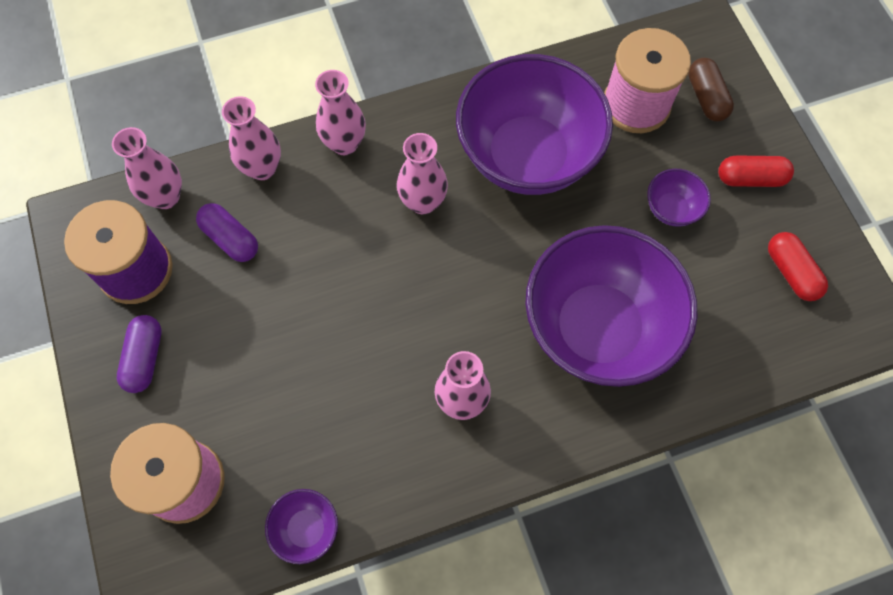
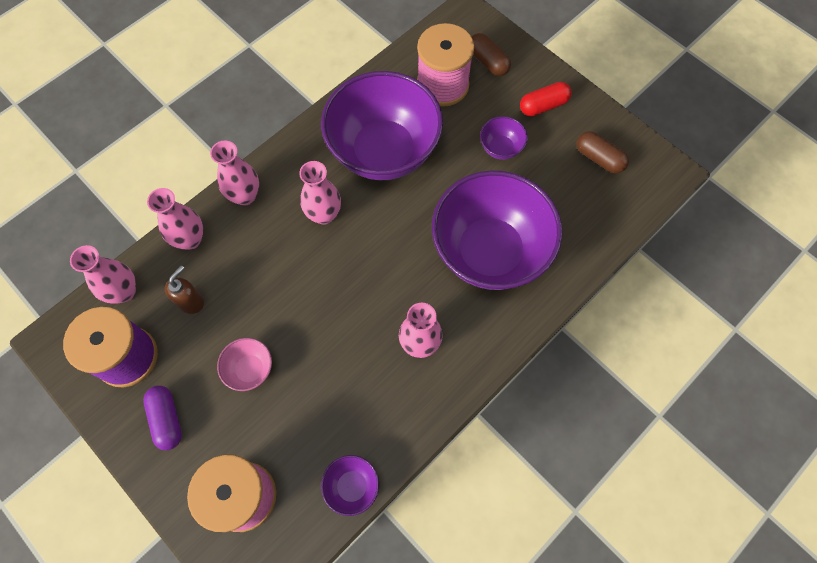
camera: 25 degrees left, 0 degrees up
purple capsule [196,203,258,262] -> brown soap dispenser [165,266,204,314]
red capsule [768,232,828,301] -> brown capsule [577,131,629,174]
none -> pink bowl [217,338,272,391]

